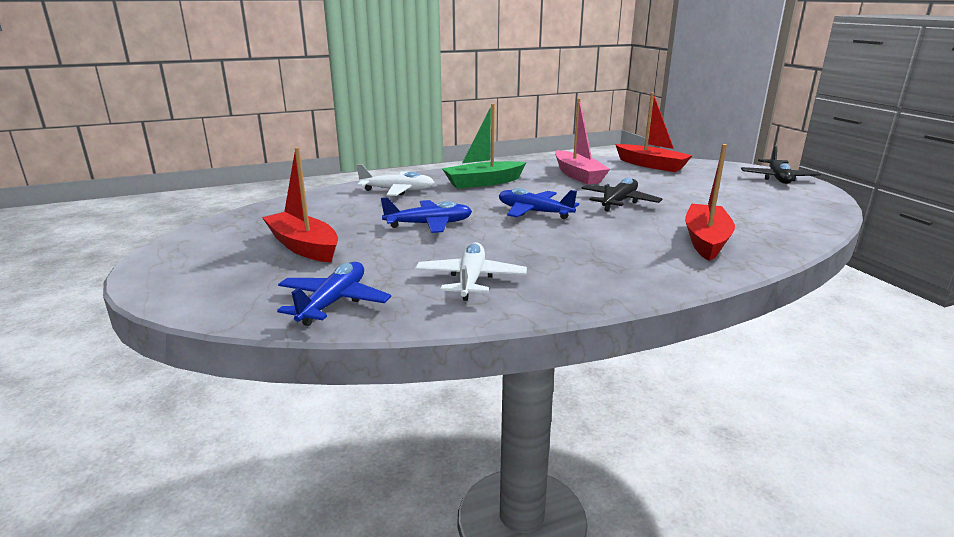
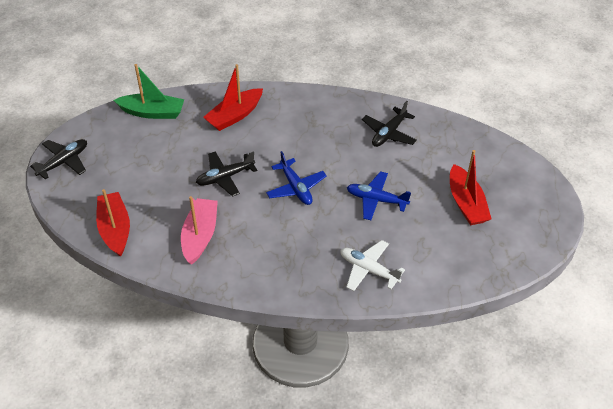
camera: 150 degrees left, 25 degrees up
blue plane [277,262,391,326] -> none
white plane [415,242,527,301] -> black plane [362,101,417,147]
green boat [442,104,527,189] -> green boat moved to [114,64,184,119]

